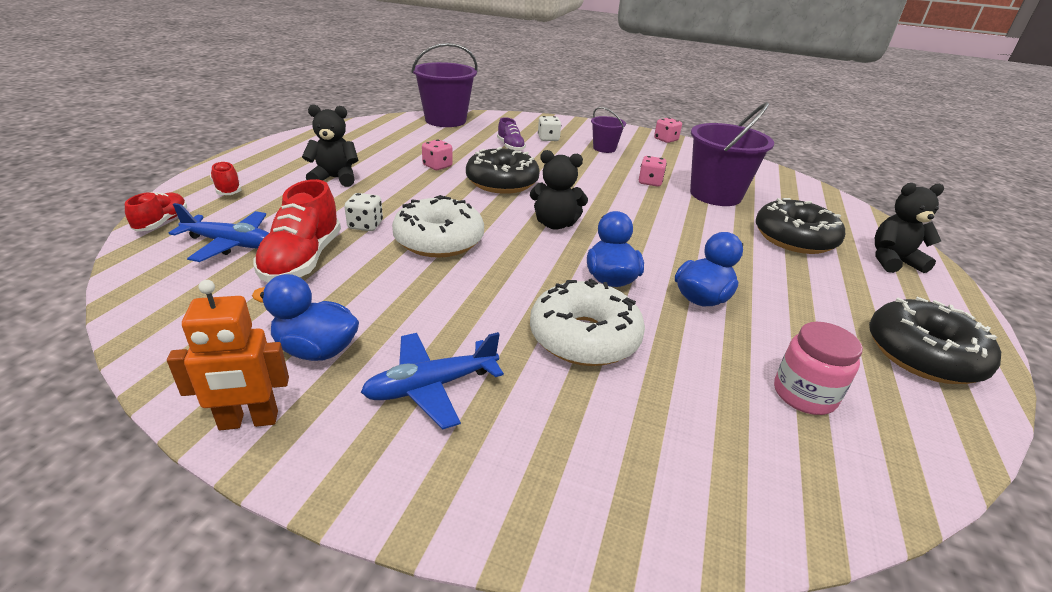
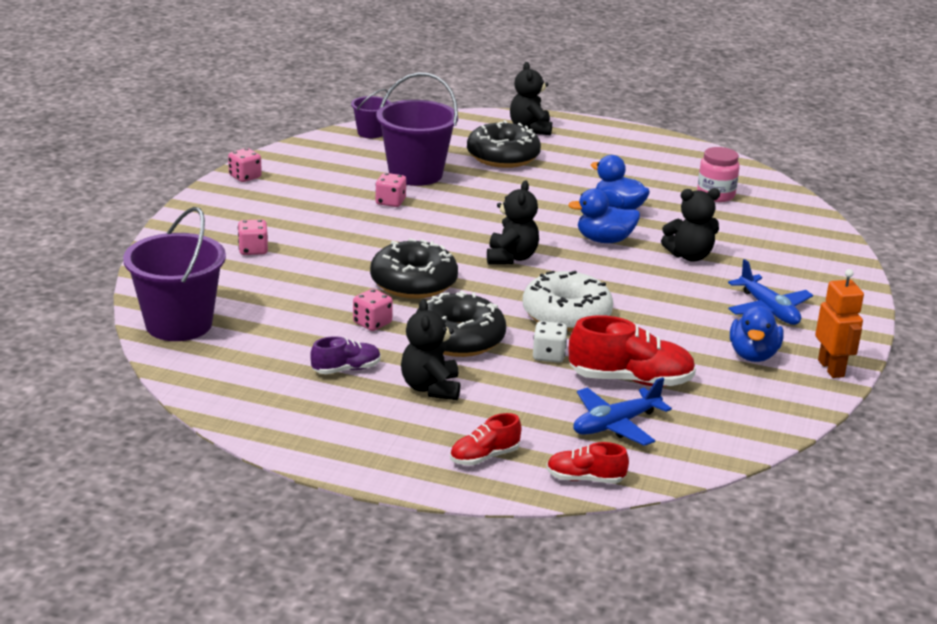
camera: 90 degrees left, 5 degrees down
blue plane [169,203,269,262] -> blue plane turned 135 degrees counterclockwise [573,377,672,446]
purple shoe [497,117,526,151] -> purple shoe moved to [310,336,381,374]
white donut [530,279,645,366] -> black teddy bear [661,188,720,262]
white dice [538,116,561,141] -> pink dice [238,219,268,255]
purple bucket [591,107,626,153] -> purple bucket moved to [351,89,391,138]
black donut [869,297,1001,384] -> black donut moved to [416,291,506,357]

